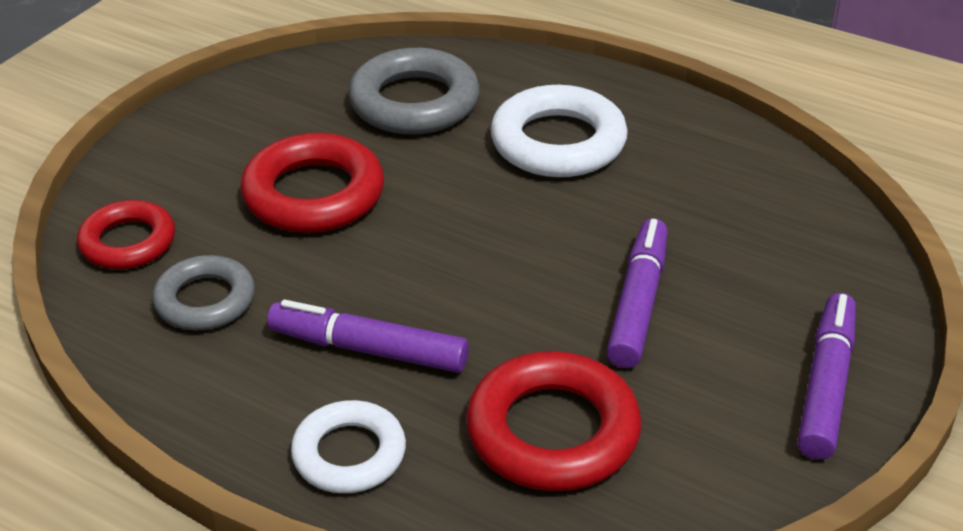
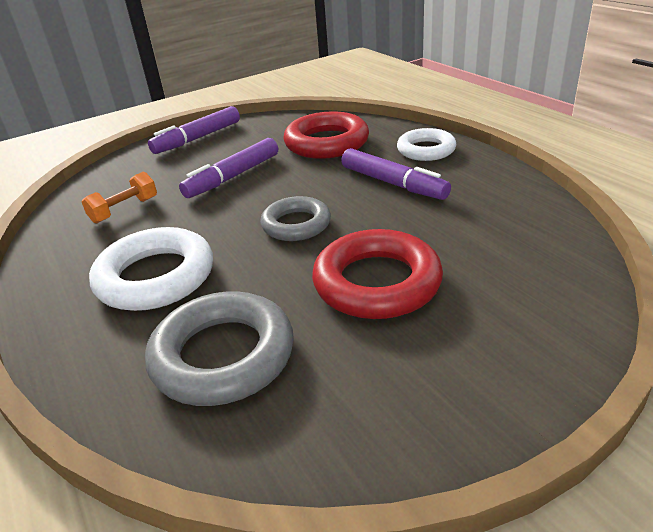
camera: 150 degrees left, 5 degrees down
red ring [77,200,175,269] -> none
grey ring [152,255,255,330] -> grey ring moved to [260,196,331,241]
none -> orange dumbbell [82,172,157,223]

